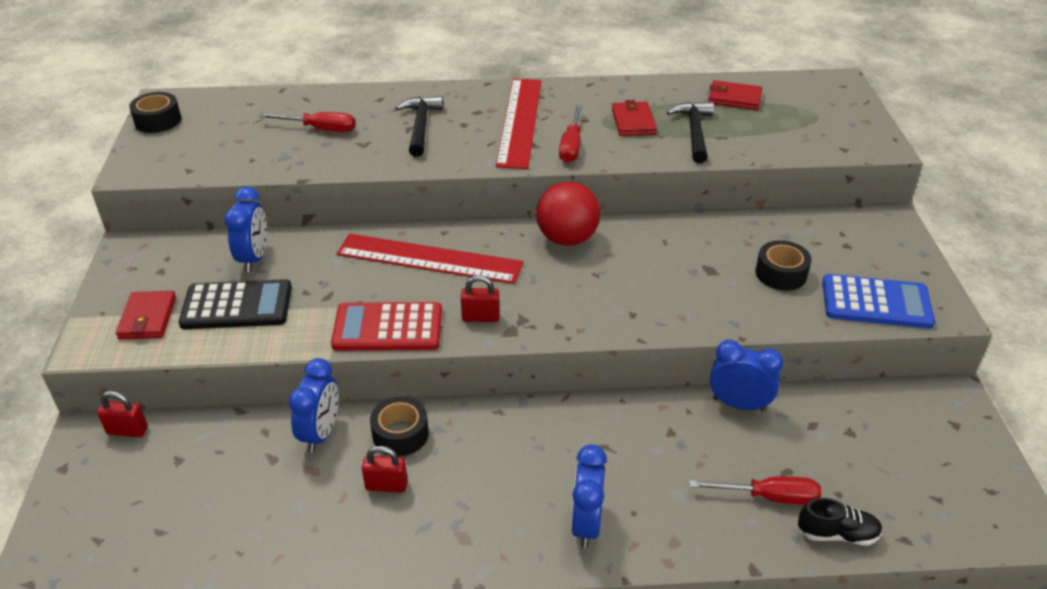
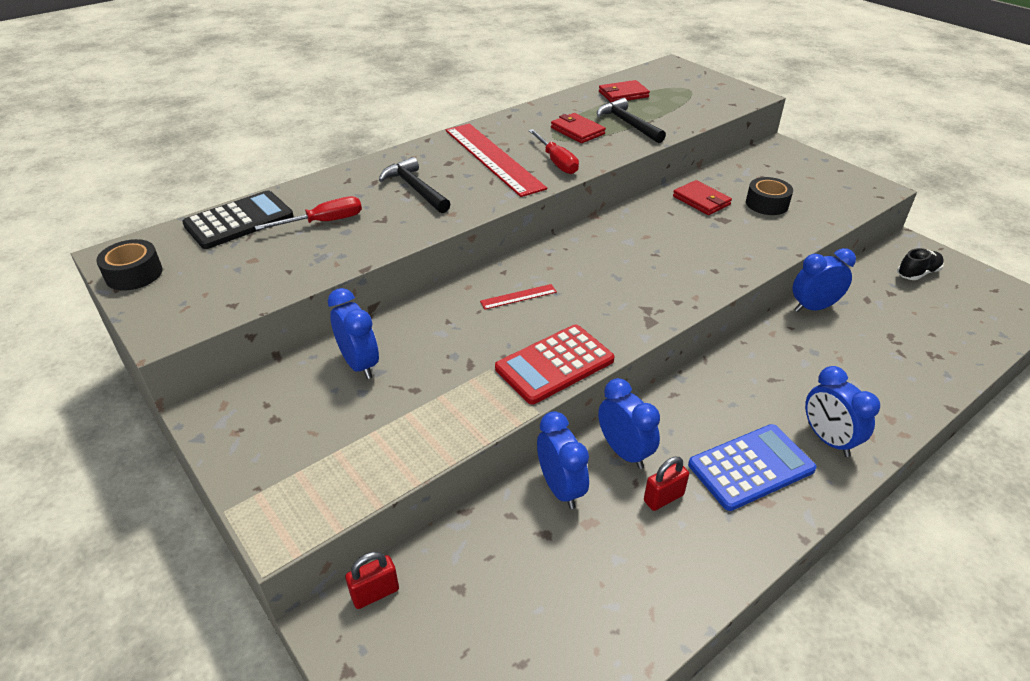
camera: 35 degrees left, 0 degrees up
red wallet [116,291,176,339] -> red wallet moved to [673,180,732,215]
black calculator [179,279,292,329] -> black calculator moved to [182,190,293,249]
red ruler [337,234,523,284] -> red ruler [480,284,557,310], size x0.42
black tape [370,397,429,456] -> blue clock [598,378,660,469]
red padlock [461,275,500,322] -> none
red ball [536,181,600,246] -> none
red screwdriver [689,476,821,505] -> none
black shoe [798,498,883,546] -> black shoe moved to [897,248,944,280]
blue calculator [822,274,935,329] -> blue calculator moved to [688,424,816,511]

